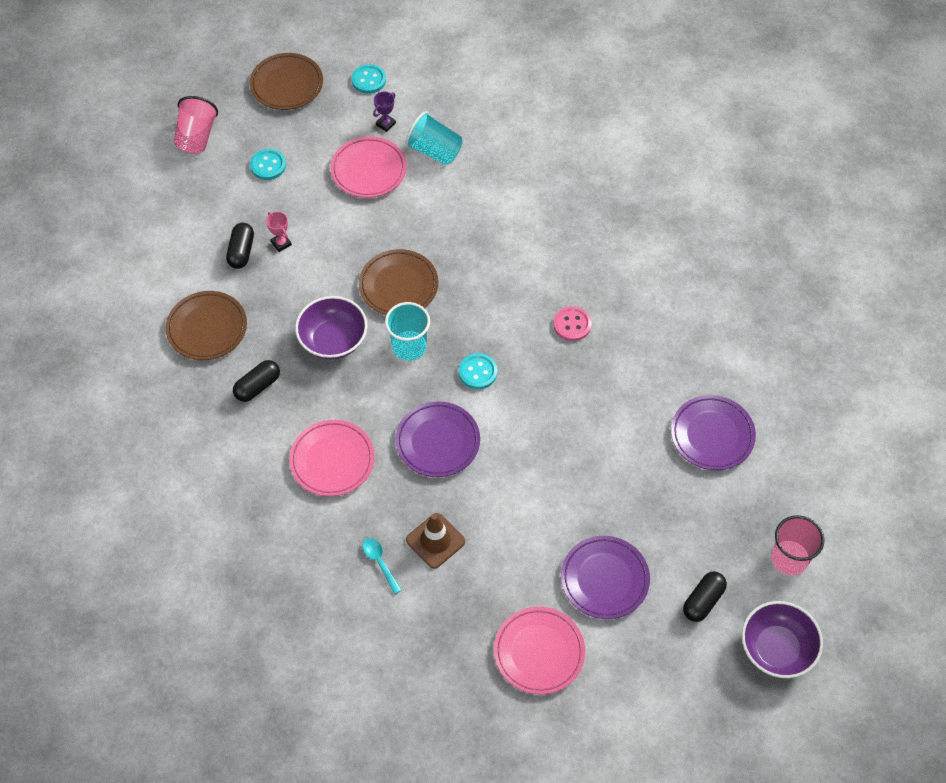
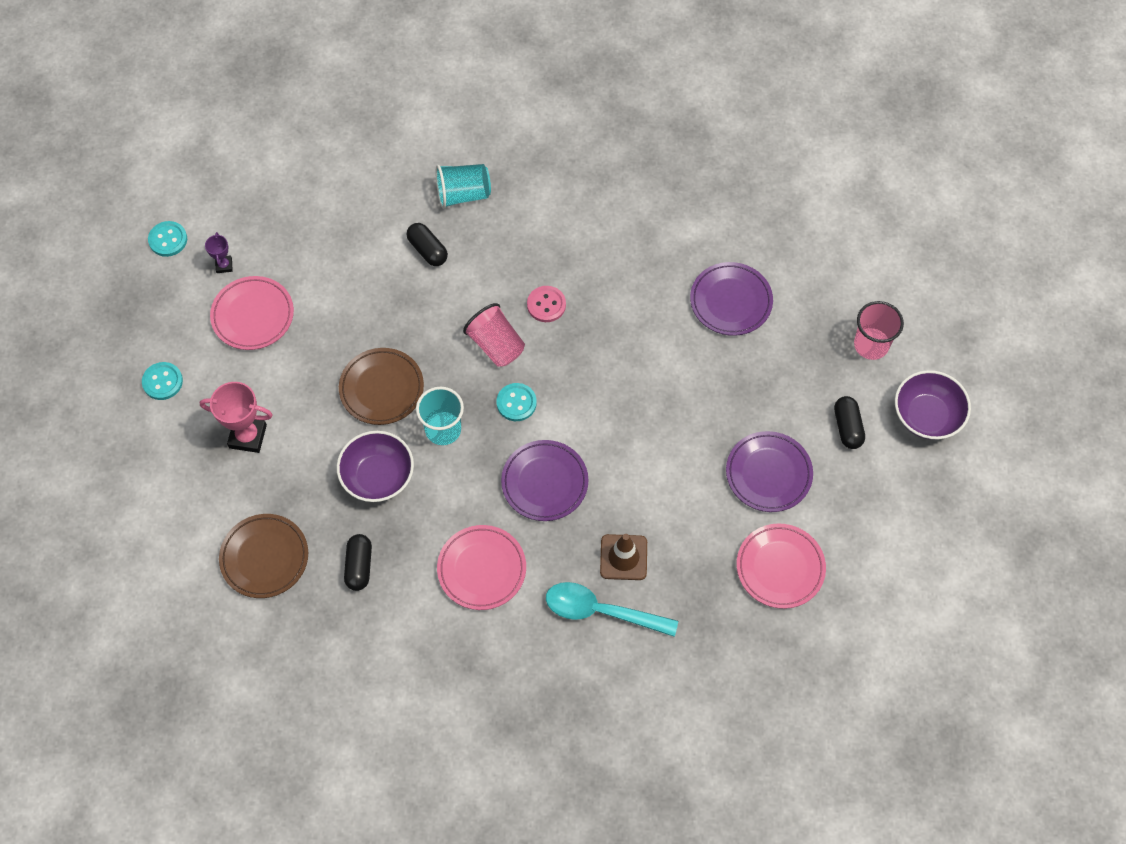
camera: 45 degrees left, 5 degrees up
pink cup [174,96,218,154] -> pink cup moved to [463,303,525,367]
black capsule [226,223,254,269] -> black capsule moved to [407,223,448,266]
brown plate [250,53,323,110] -> none
pink trophy [266,212,292,252] -> pink trophy [200,382,273,453], size x1.88
turquoise spoon [362,538,402,594] -> turquoise spoon [546,582,678,637], size x2.00
turquoise cup [405,111,462,165] -> turquoise cup moved to [436,164,491,209]

